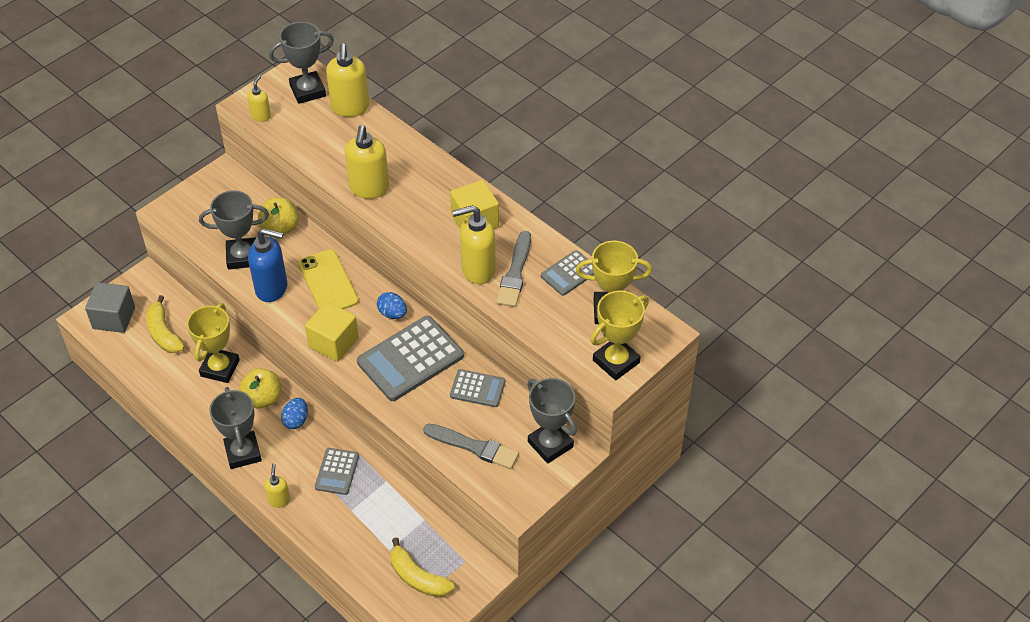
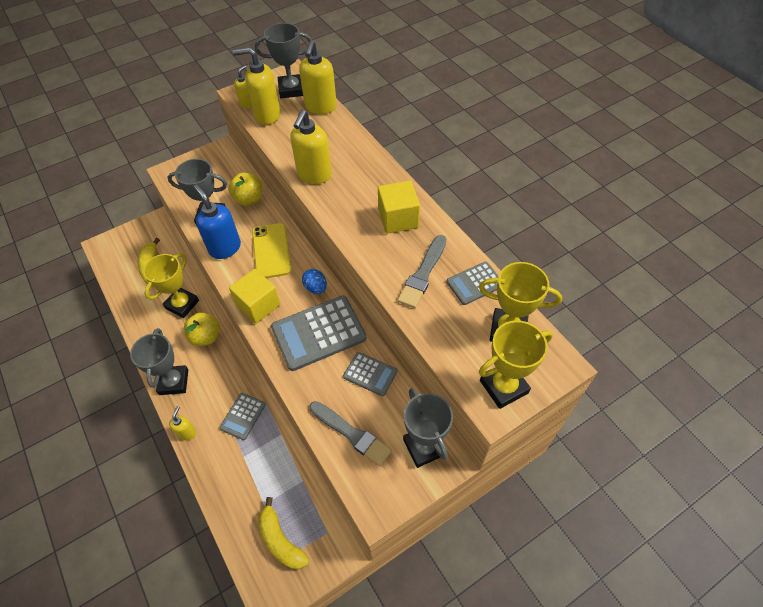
camera: 15 degrees right, 5 degrees up
grey cube [85,282,135,333] -> none
blue soap dispenser [248,228,287,302] -> blue soap dispenser turned 150 degrees counterclockwise [193,184,241,259]
blue egg [281,398,308,429] -> none
yellow soap dispenser [452,205,496,284] -> yellow soap dispenser moved to [233,47,280,125]

